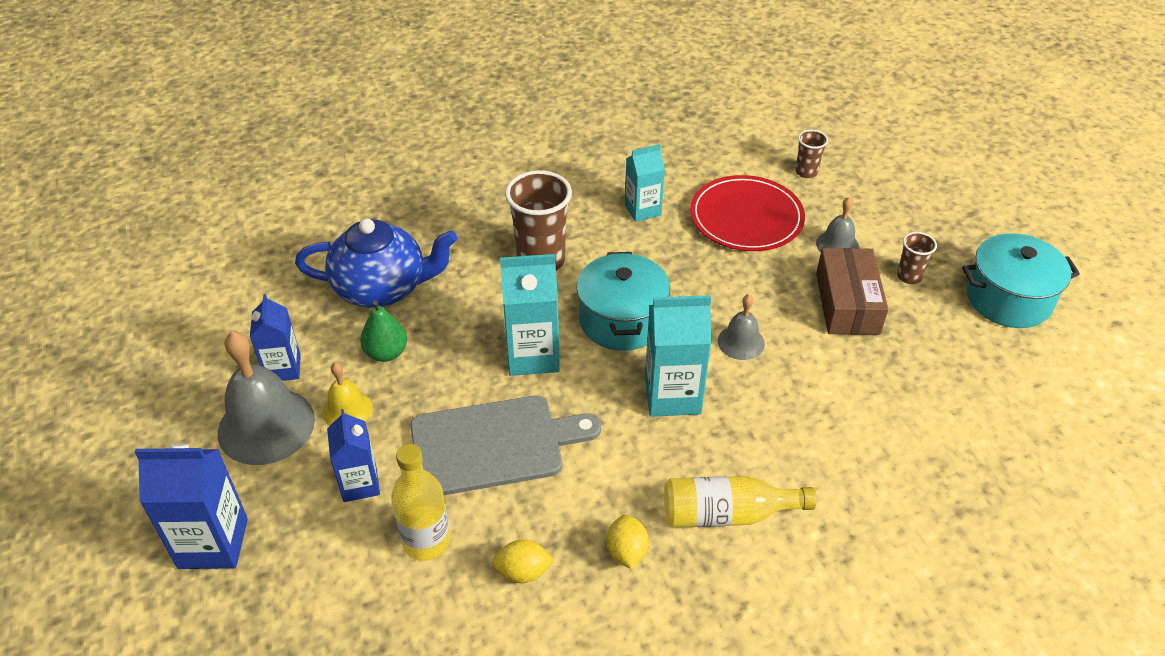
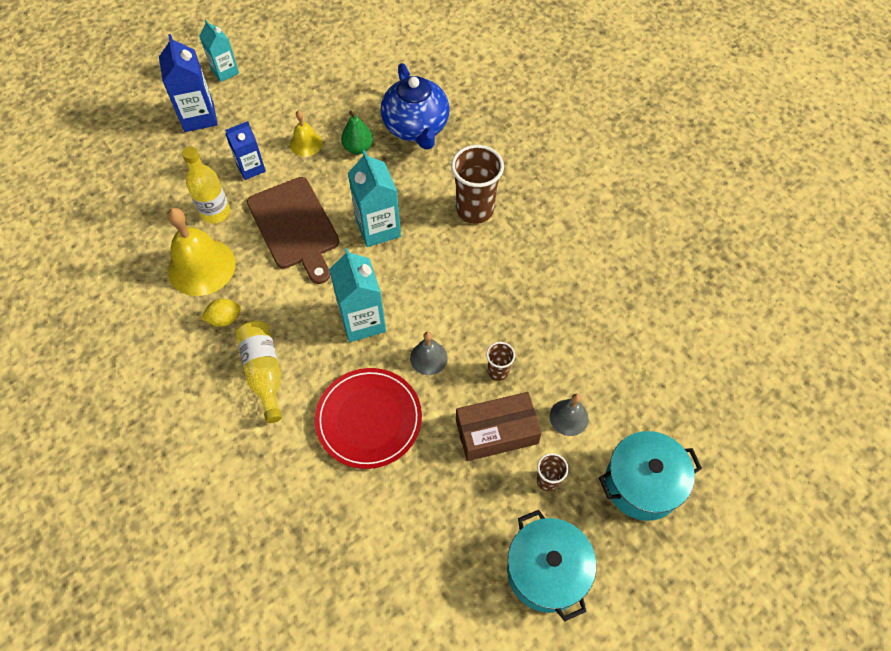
camera: 75 degrees right, 15 degrees up
grey bell [218,331,315,465] -> none
blue carton [250,294,301,381] -> none
grey cutting board [410,395,601,495] -> brown cutting board [247,177,339,284]
yellow lemon [492,540,554,583] -> yellow bell [167,208,236,296]
turquoise pot [576,252,670,351] -> turquoise pot moved to [599,431,702,521]
turquoise carton [625,144,665,222] -> turquoise carton moved to [199,19,239,82]
red plate [690,175,805,251] -> red plate moved to [315,368,422,469]
brown cup [796,130,828,178] -> brown cup moved to [486,342,515,381]

